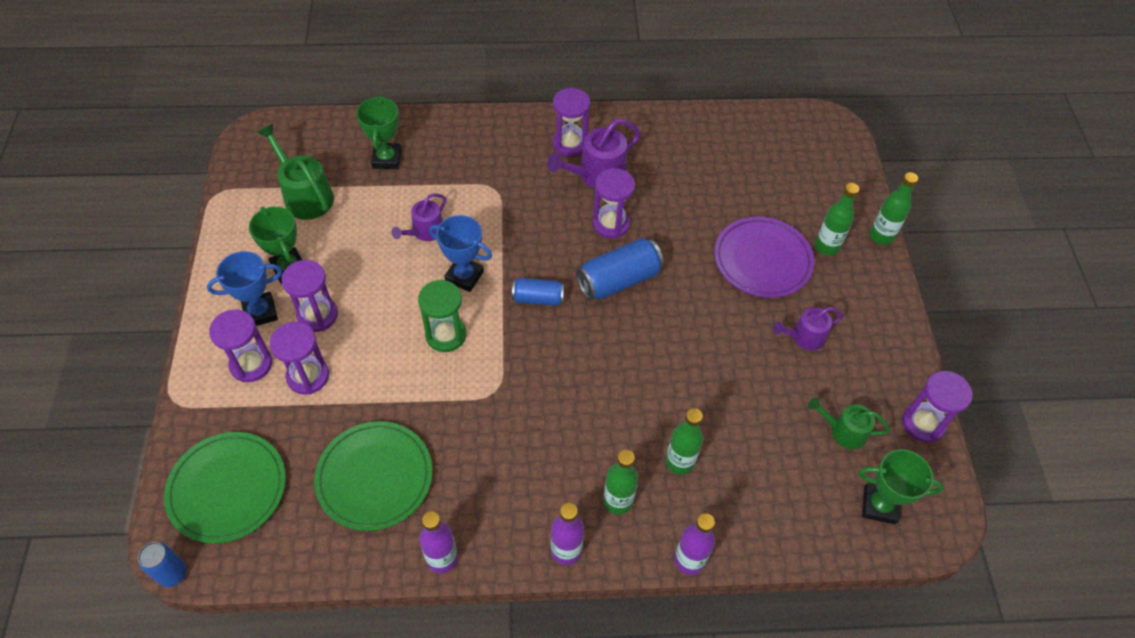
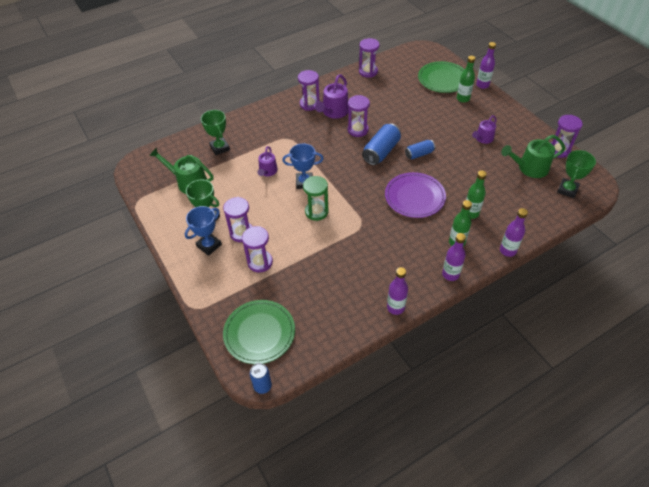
camera: 25 degrees left, 5 degrees down
purple hourglass [209,309,272,382] -> purple hourglass moved to [359,38,379,78]
green plate [314,421,432,531] -> green plate moved to [418,61,465,93]
blue can [512,278,564,306] -> blue can moved to [405,140,435,160]
purple plate [714,217,814,298] -> purple plate moved to [385,172,446,218]
green watering can [808,397,891,449] -> green watering can [501,135,565,178], size x1.56
green trophy [858,449,944,525] -> green trophy turned 45 degrees counterclockwise [557,150,596,198]
green bottle [870,172,918,245] -> purple bottle [476,42,496,89]

